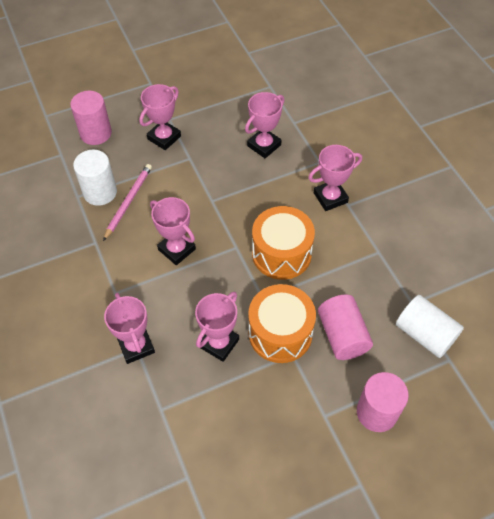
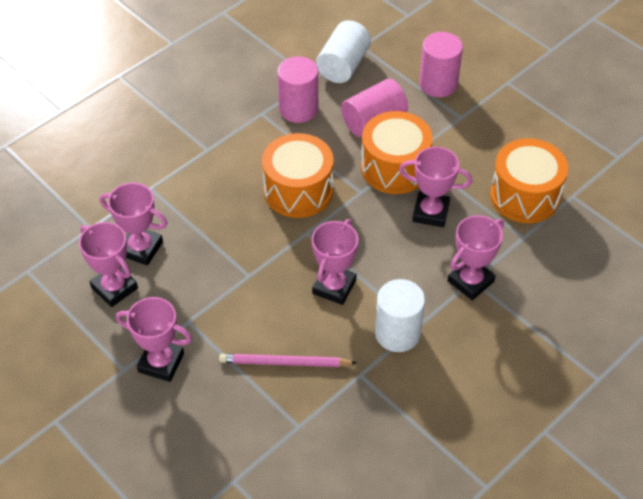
camera: 110 degrees left, 5 degrees down
pink cylinder [70,91,112,145] -> pink cylinder moved to [278,56,318,123]
white cylinder [73,150,117,206] -> white cylinder moved to [375,279,425,352]
pink trophy [308,145,362,211] -> pink trophy moved to [79,222,138,307]
none -> orange drum [490,138,568,223]

